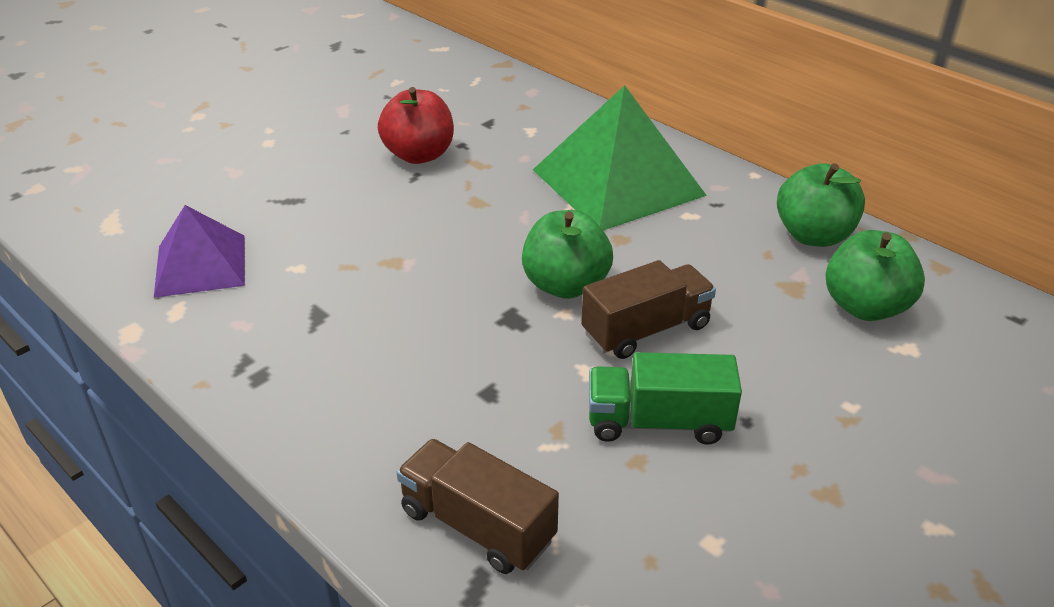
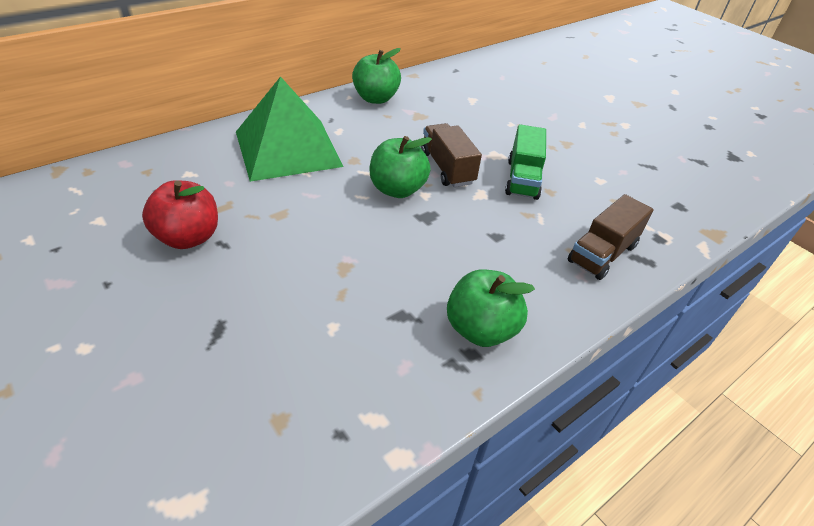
camera: 85 degrees left, 5 degrees up
purple pyramid [154,205,245,298] -> none
green apple [826,230,925,321] -> green apple moved to [447,269,535,347]

